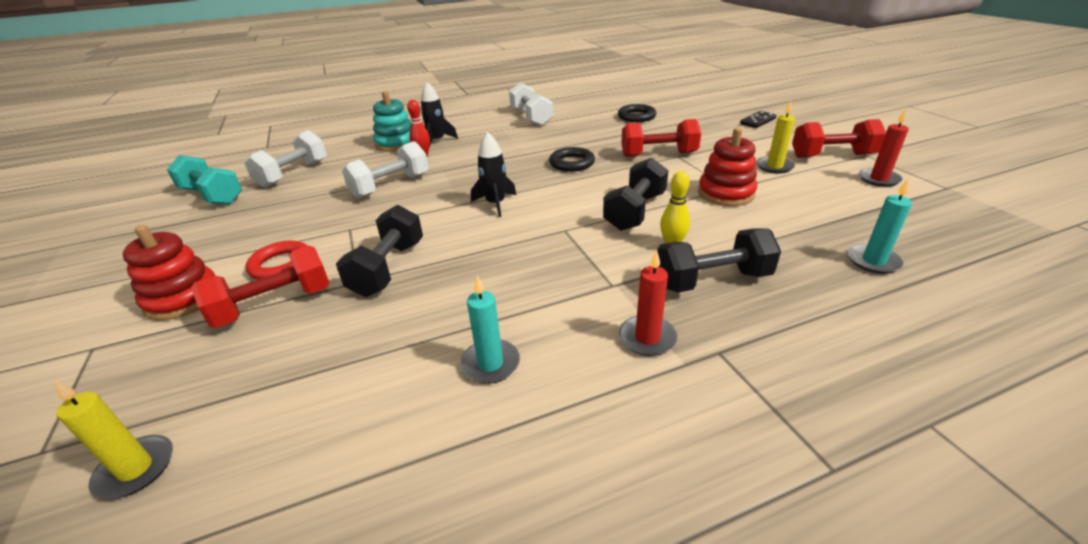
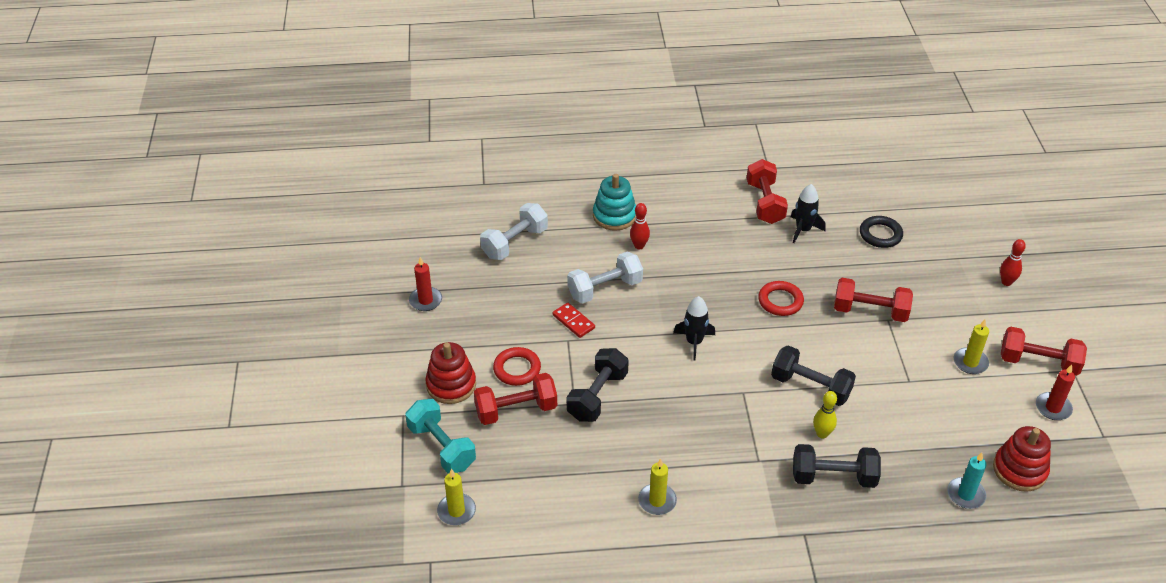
camera: 15 degrees right, 10 degrees up
turquoise dumbbell [167,155,242,205] -> turquoise dumbbell moved to [405,399,476,474]
black rocket [421,82,458,148] -> black rocket moved to [791,184,825,243]
turquoise candle [460,276,520,384] -> yellow candle [638,458,677,515]
white dumbbell [509,82,553,126] -> red dumbbell [747,159,788,224]
black ring [549,147,595,172] -> red ring [758,281,804,316]
black dumbbell [603,158,668,231] -> black dumbbell turned 75 degrees clockwise [771,345,856,406]
red candle [619,250,678,356] -> red candle moved to [409,257,442,311]
red stacking toy [698,128,757,206] -> red stacking toy moved to [993,426,1051,492]
black domino [740,111,776,128] -> red bowling pin [1000,239,1026,286]
none -> red domino [553,303,595,338]

